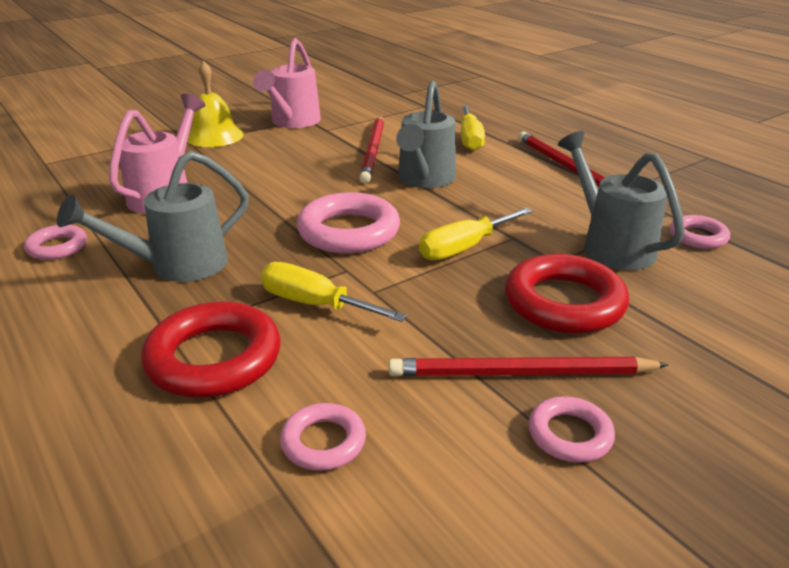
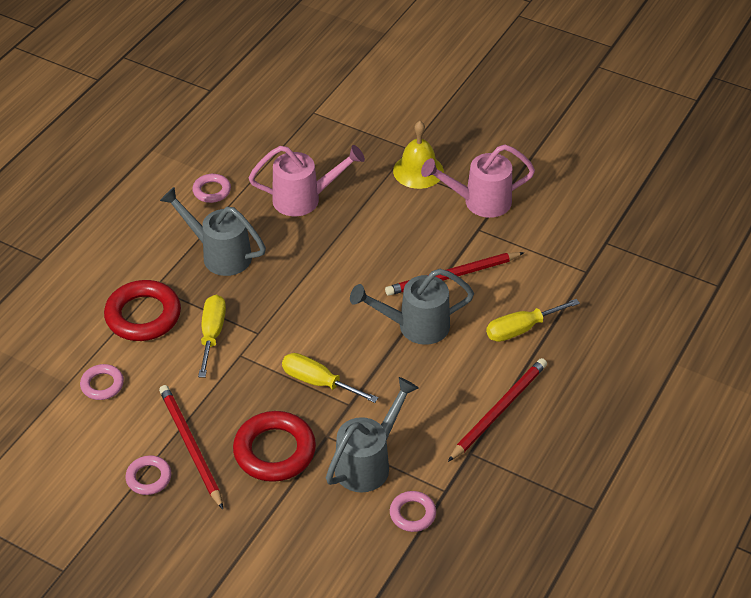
camera: 65 degrees right, 15 degrees up
pink ring [297,192,400,253] -> none

